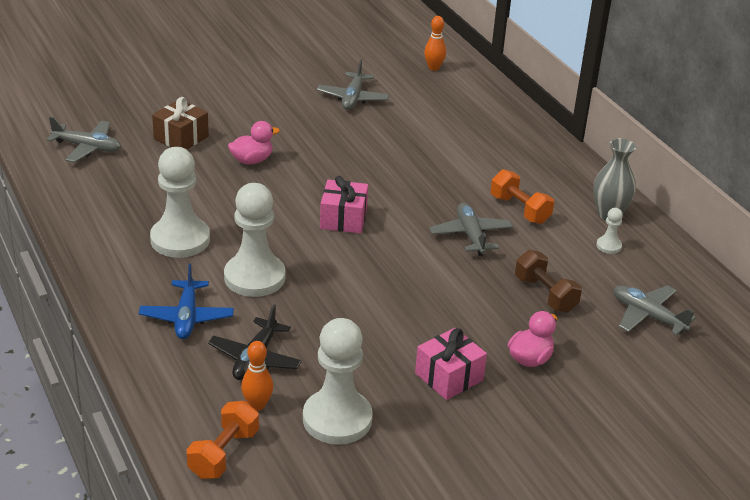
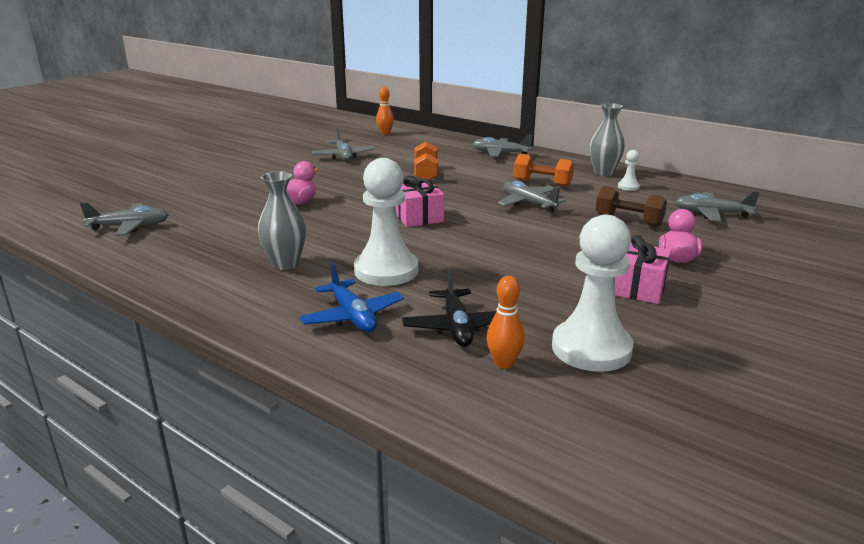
camera: 25 degrees left, 10 degrees down
white pawn [150,147,210,258] -> grey vase [258,171,306,270]
brown gift [152,97,209,149] -> none
orange dumbbell [187,401,259,479] -> orange dumbbell moved to [414,141,438,180]
none -> grey plane [472,134,533,157]

